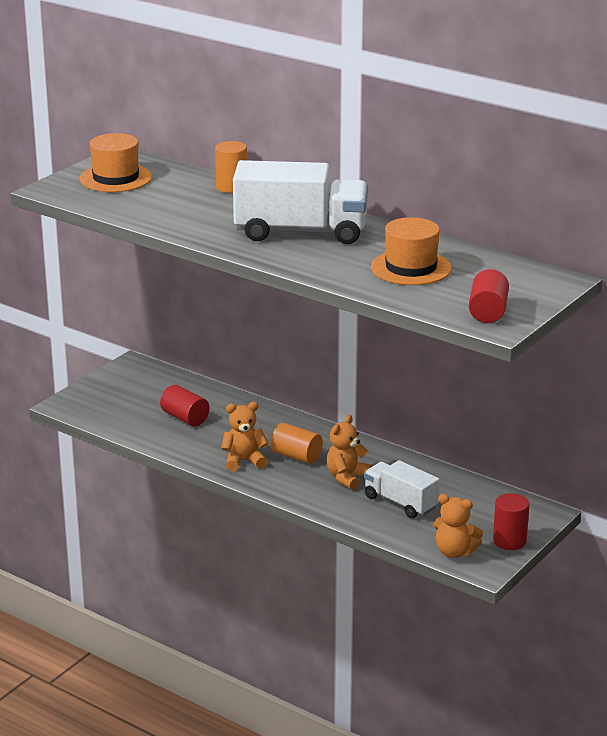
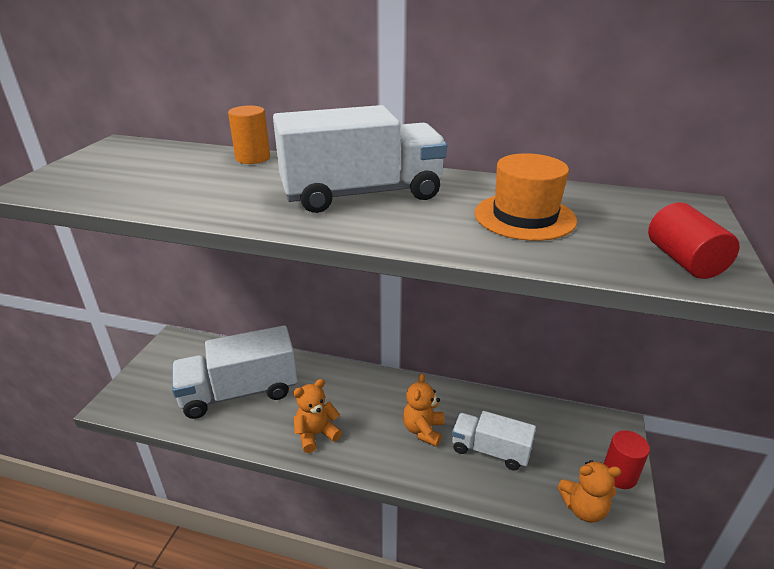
camera: 20 degrees left, 5 degrees up
orange hat [80,133,152,192] -> none
red cylinder [160,385,210,426] -> white truck [172,325,297,419]
orange cylinder [270,423,323,464] -> none

